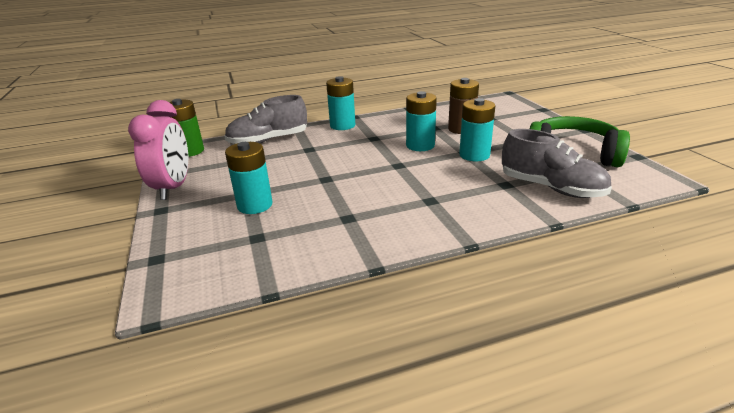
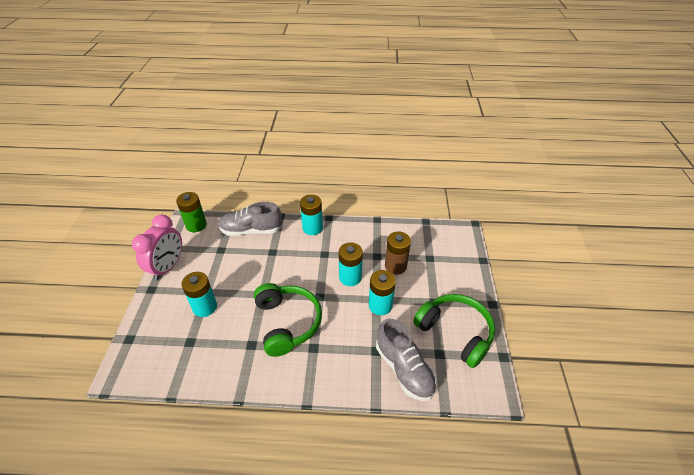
camera: 20 degrees right, 15 degrees up
none -> green headphones [254,283,322,357]

